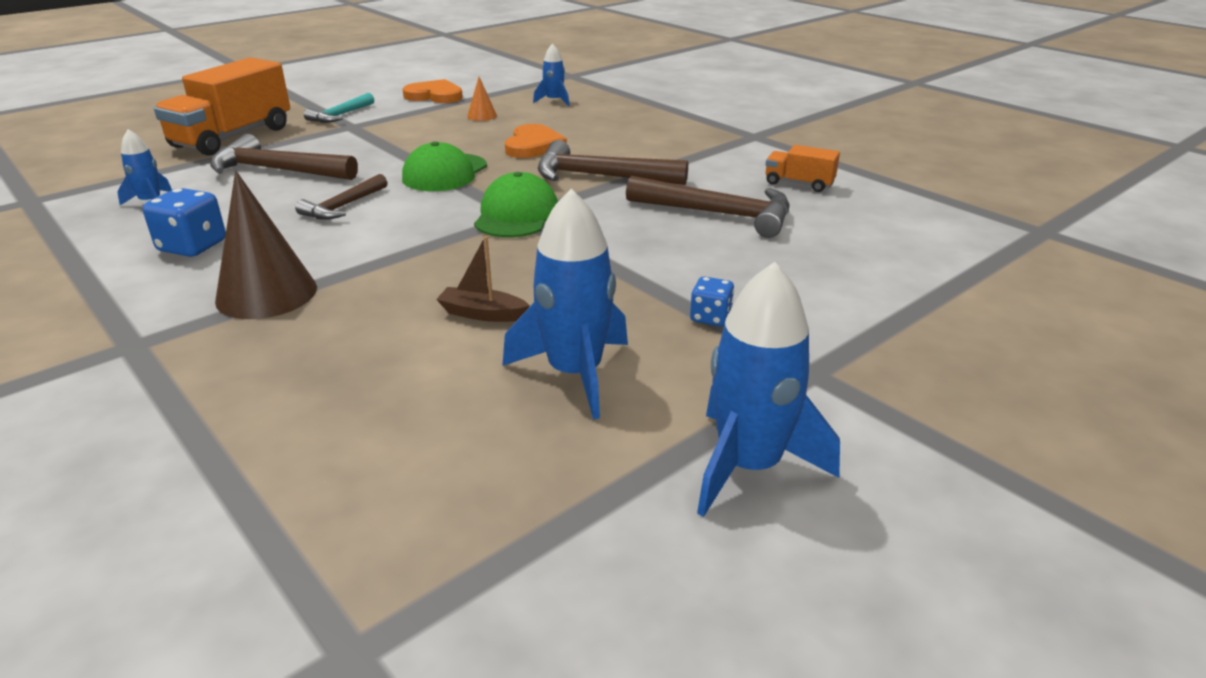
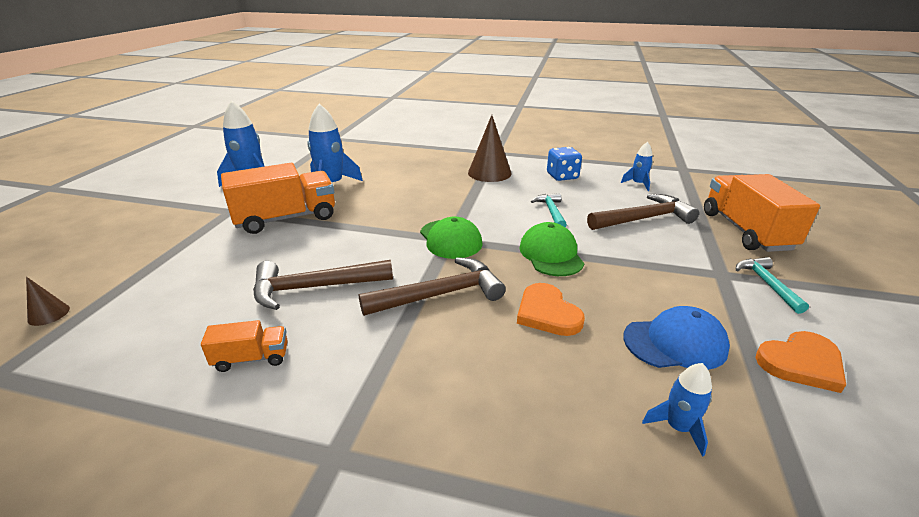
camera: 145 degrees right, 0 degrees up
brown hammer [295,174,387,220] -> turquoise hammer [531,193,567,227]
brown boat [436,236,530,322] -> none
orange cone [467,77,497,121] -> blue cap [623,306,730,370]
blue dice [690,277,734,326] -> orange truck [221,163,335,234]
none -> brown cone [26,277,70,326]

